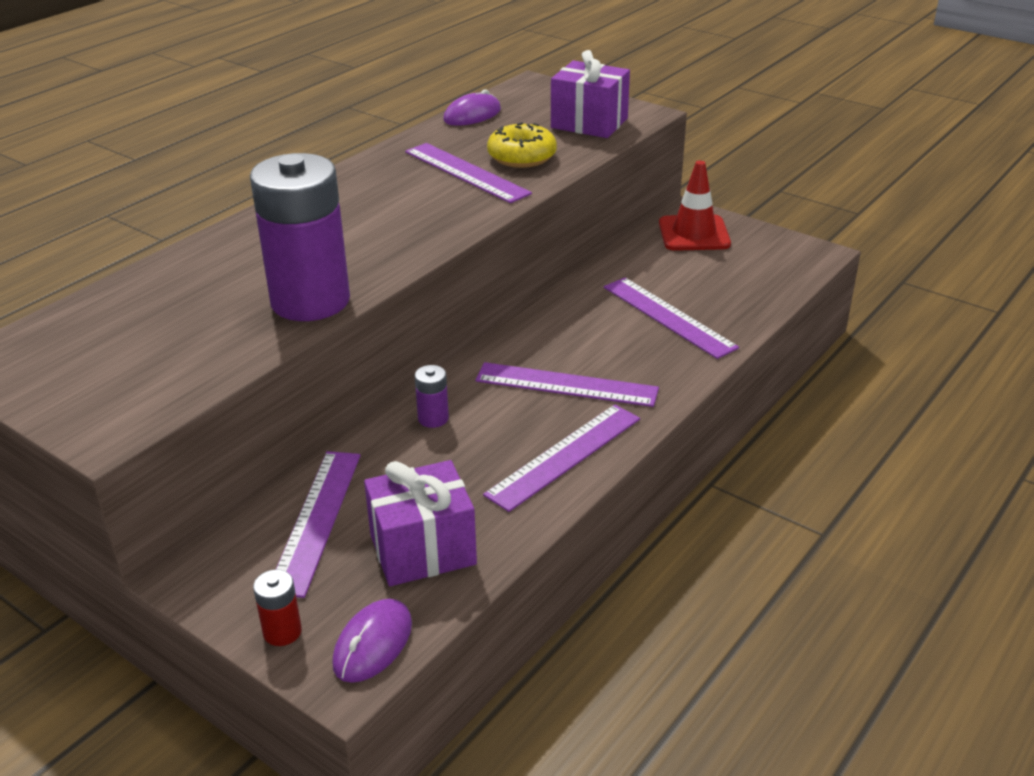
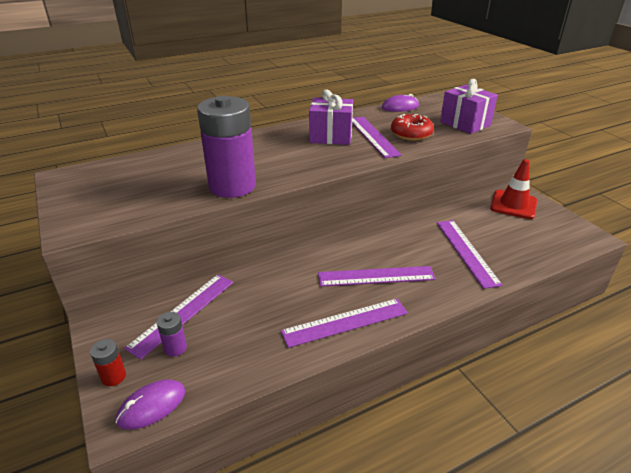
camera: 25 degrees right, 0 degrees up
purple gift [364,460,477,586] -> purple gift moved to [309,90,353,145]
purple battery [415,365,449,428] -> purple battery moved to [157,312,187,357]
purple ruler [476,362,659,407] -> purple ruler turned 45 degrees counterclockwise [318,266,436,287]
yellow donut [487,122,557,168] -> red donut [391,114,434,141]

